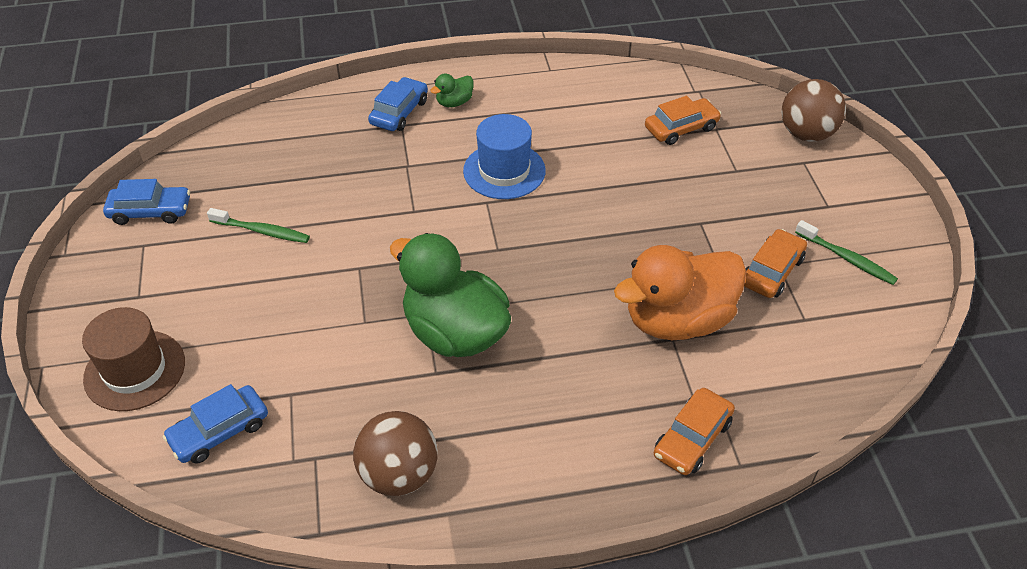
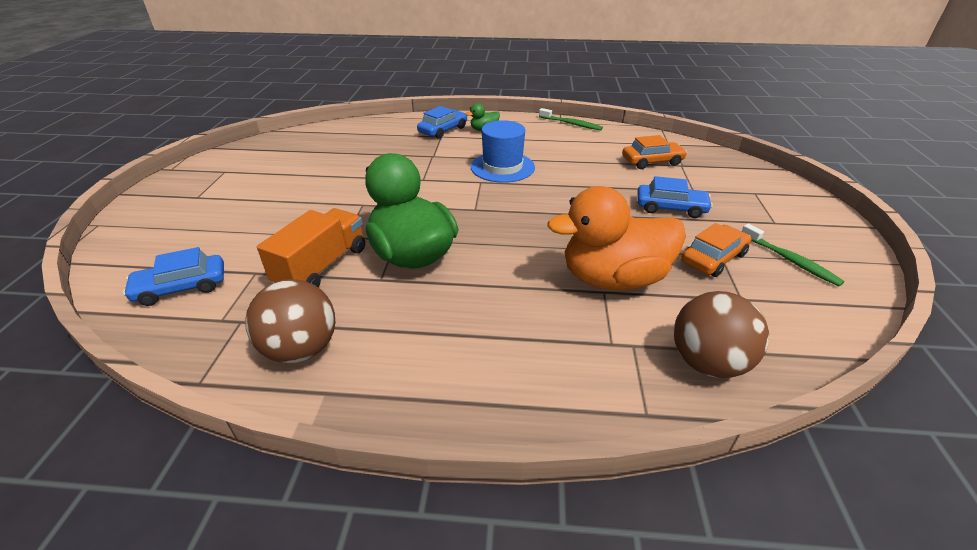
camera: 15 degrees right, 10 degrees down
brown hat [82,307,185,411] -> none
blue car [103,179,190,225] -> blue car moved to [637,176,713,218]
green toothbrush [207,208,310,243] -> green toothbrush moved to [539,108,603,130]
orange car [654,388,735,475] -> none
brown ball [781,79,846,142] -> brown ball moved to [674,291,769,378]
none -> orange truck [257,208,365,287]

